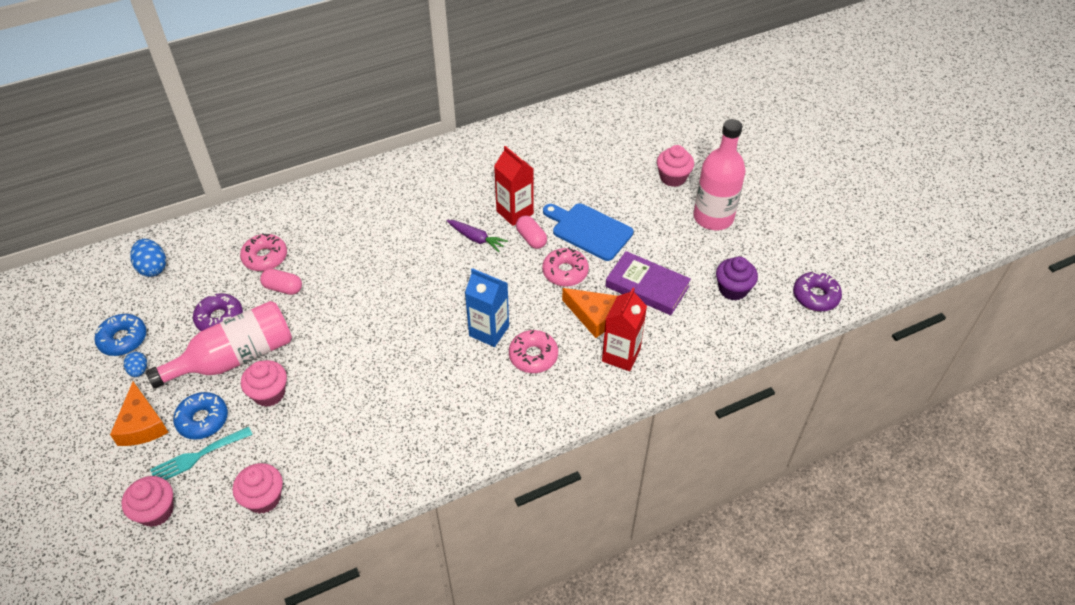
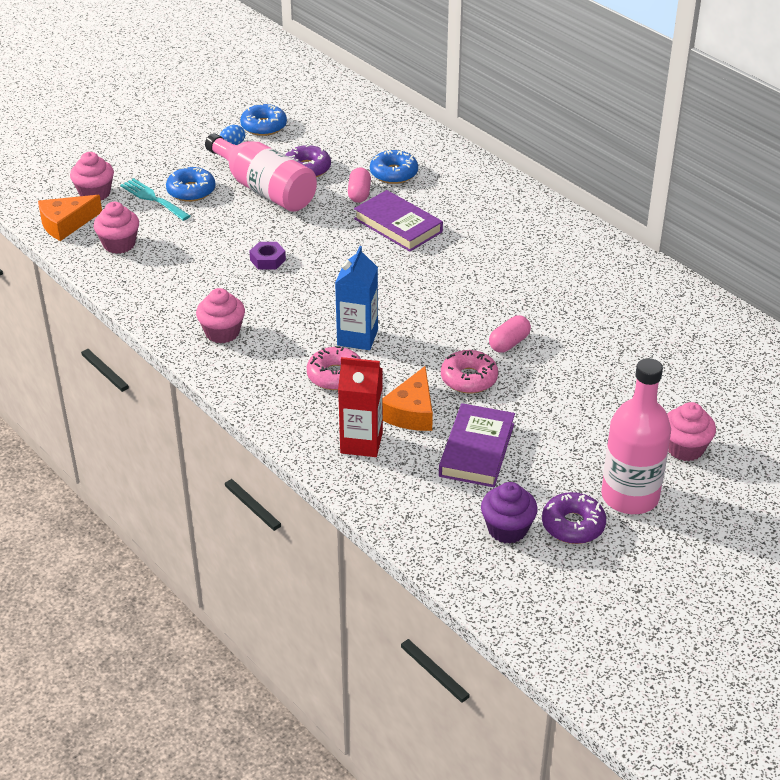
camera: 75 degrees right, 10 degrees down
orange cheese [110,382,169,446] -> orange cheese moved to [38,195,102,241]
blue egg [130,239,166,277] -> none
pink donut [240,233,287,271] -> blue donut [370,150,418,184]
pink cupcake [241,360,287,407] -> pink cupcake moved to [196,288,245,344]
purple carrot [447,220,508,252] -> none
red carton [494,146,534,226] -> none
blue cutting board [543,203,633,261] -> none
purple donut [793,271,842,312] -> purple donut moved to [542,492,606,544]
none -> purple nut [249,242,286,270]
none -> purple book [354,190,443,251]

